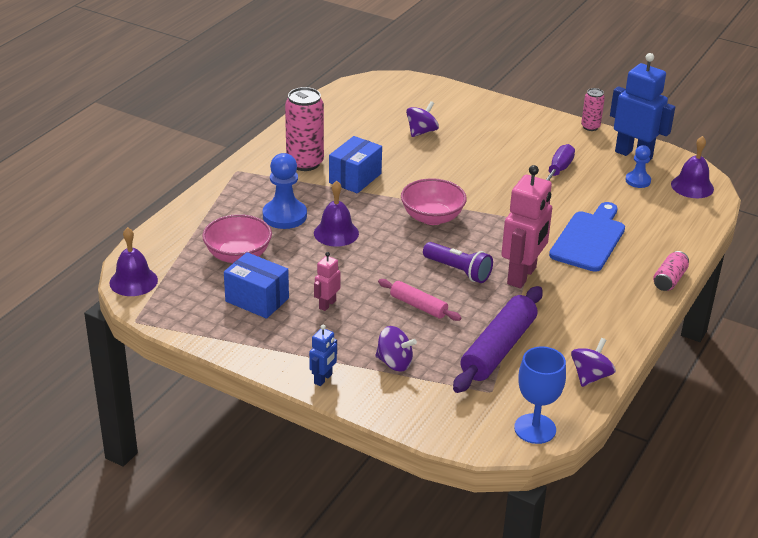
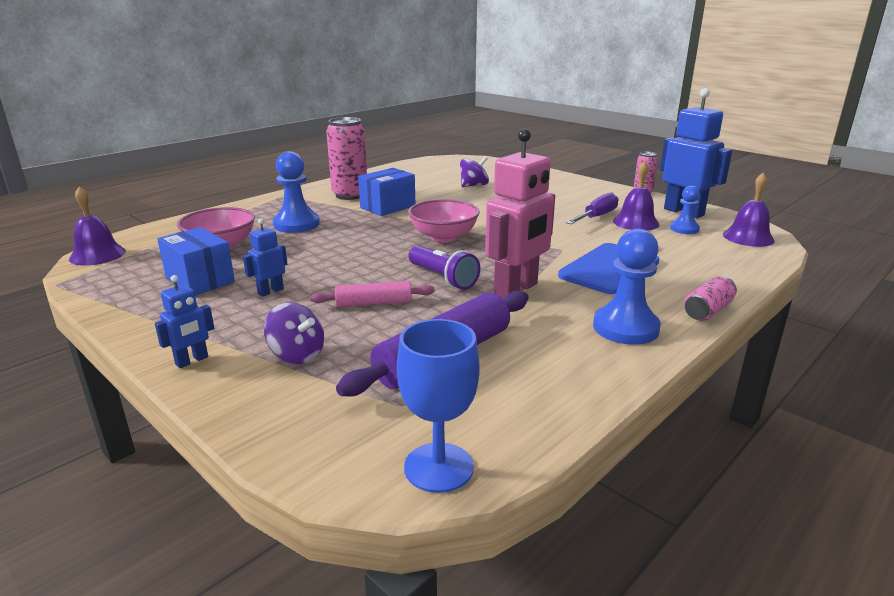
camera: 15 degrees right, 10 degrees down
purple bell [314,181,359,247] -> purple bell moved to [613,161,659,231]
pink robot [314,252,341,311] -> blue robot [243,218,287,297]
pink rolling pin [378,279,461,321] -> pink rolling pin turned 60 degrees counterclockwise [310,281,435,307]
purple spinning top [571,338,616,387] -> none
none -> blue pawn [593,229,661,345]

